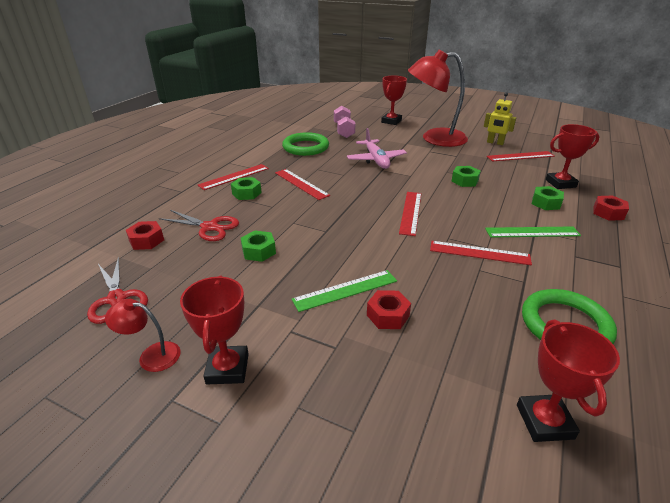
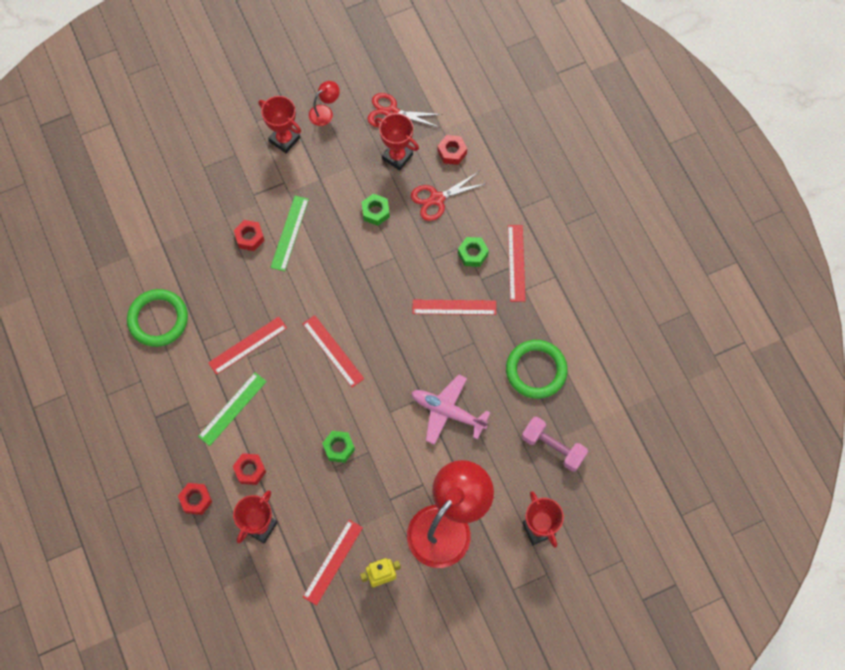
camera: 130 degrees right, 35 degrees up
red trophy [517,319,620,442] -> red trophy moved to [374,113,419,171]
green nut [532,186,564,210] -> red nut [232,453,266,485]

